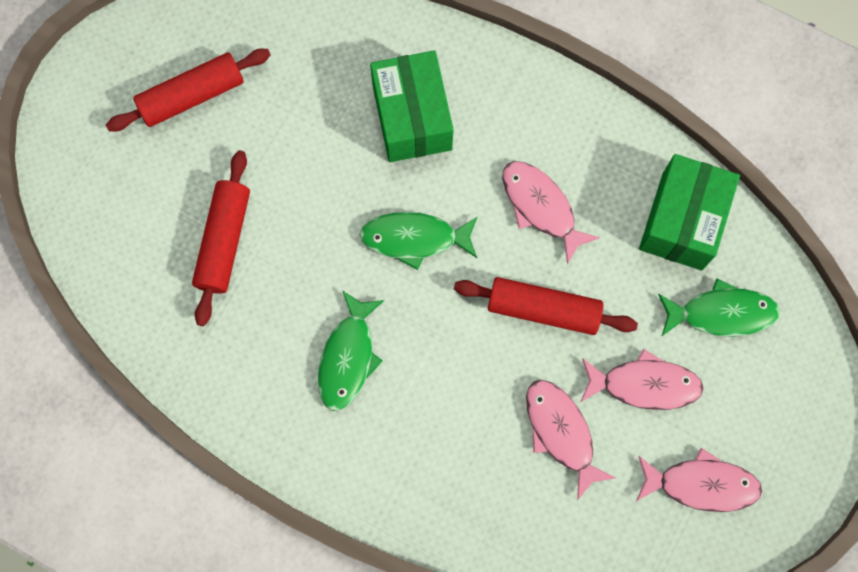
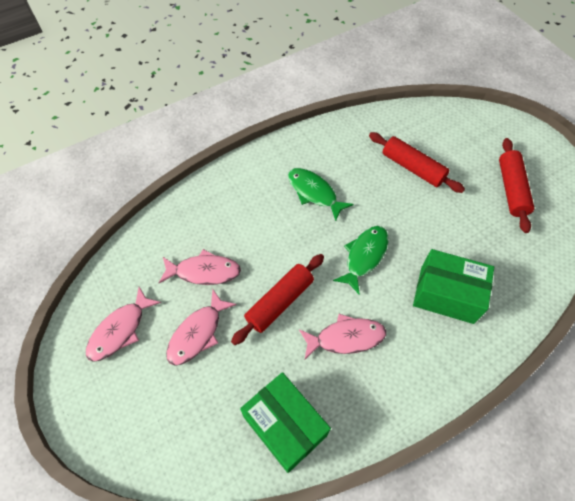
camera: 120 degrees right, 15 degrees down
green fish [658,278,780,337] -> none

